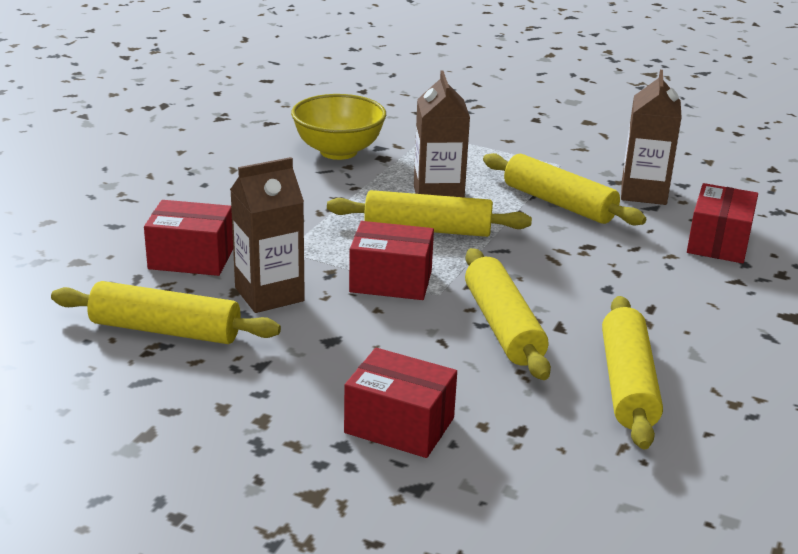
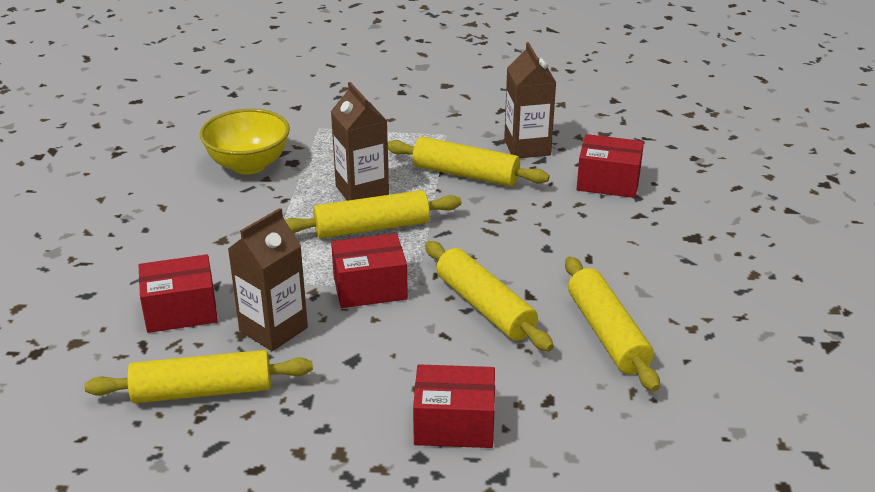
camera: 20 degrees left, 5 degrees up
red box [687,183,758,263] -> red box turned 75 degrees counterclockwise [577,134,644,198]

